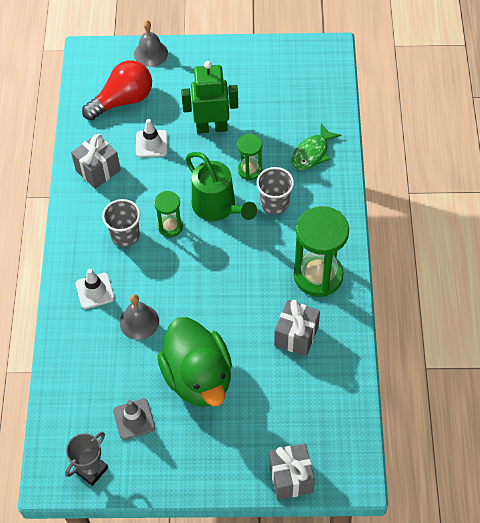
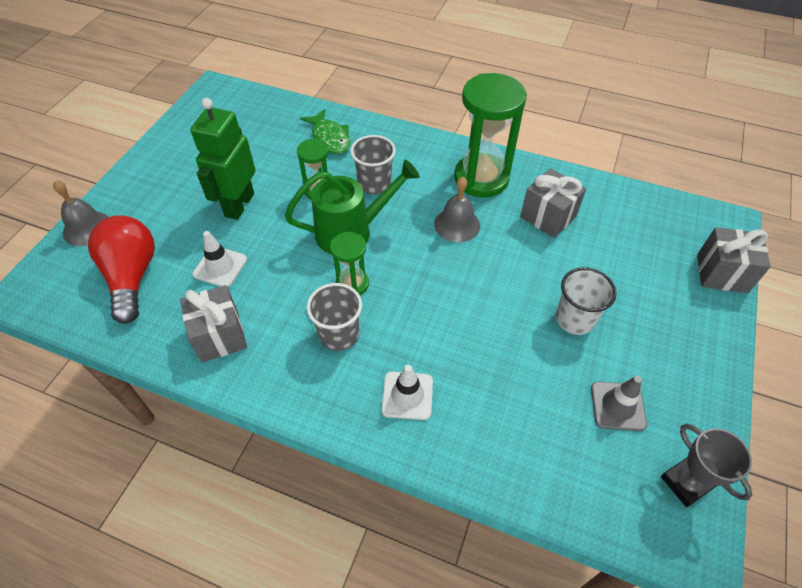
camera: 70 degrees left, 5 degrees down
grey bell [120,294,159,340] -> grey bell moved to [434,177,480,242]
green duck [157,317,232,407] -> white cup [556,267,617,335]

